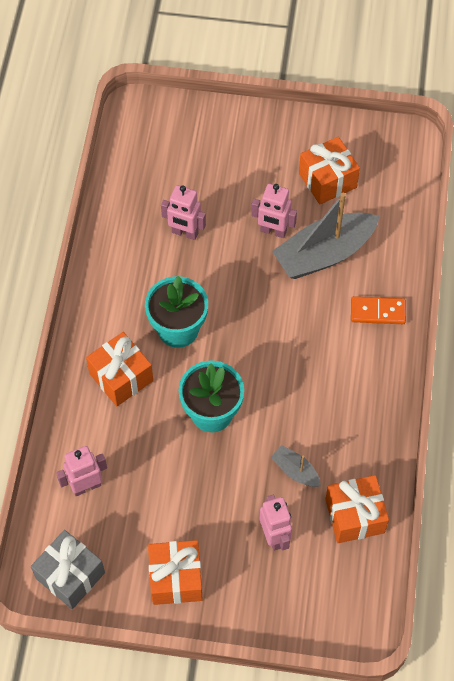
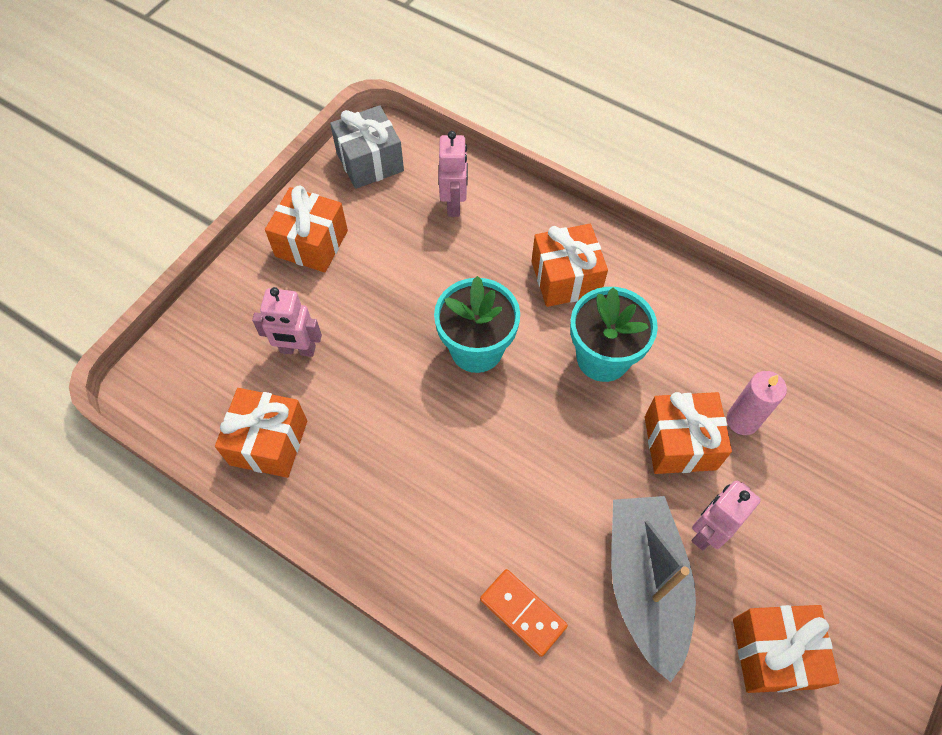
camera: 115 degrees right, 0 degrees up
pink robot [161,185,206,240] -> pink candle [727,371,787,435]
grey boat [271,445,321,487] -> none
orange domino [351,296,406,324] -> orange domino turned 75 degrees counterclockwise [480,569,568,657]
none -> orange gift [645,392,732,474]

